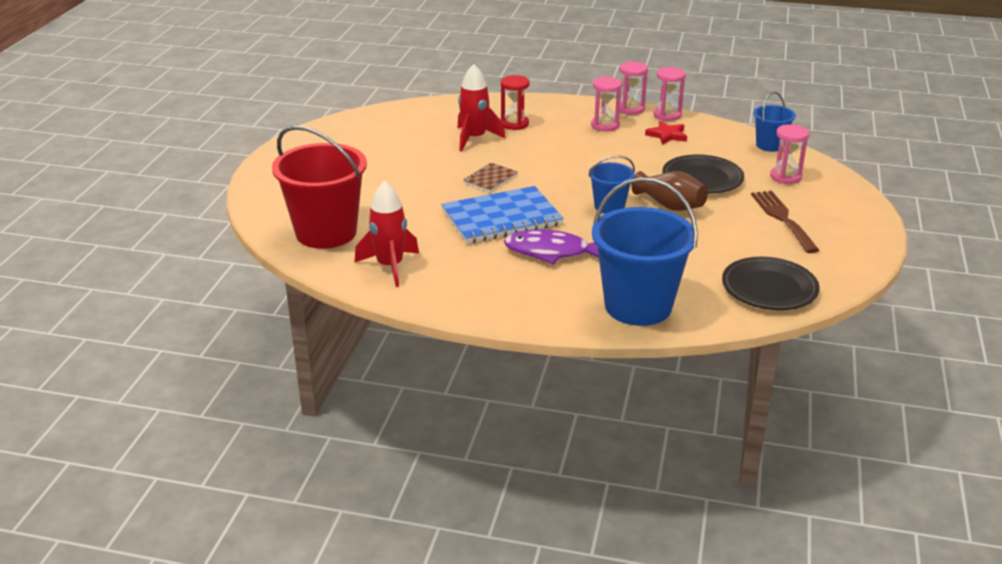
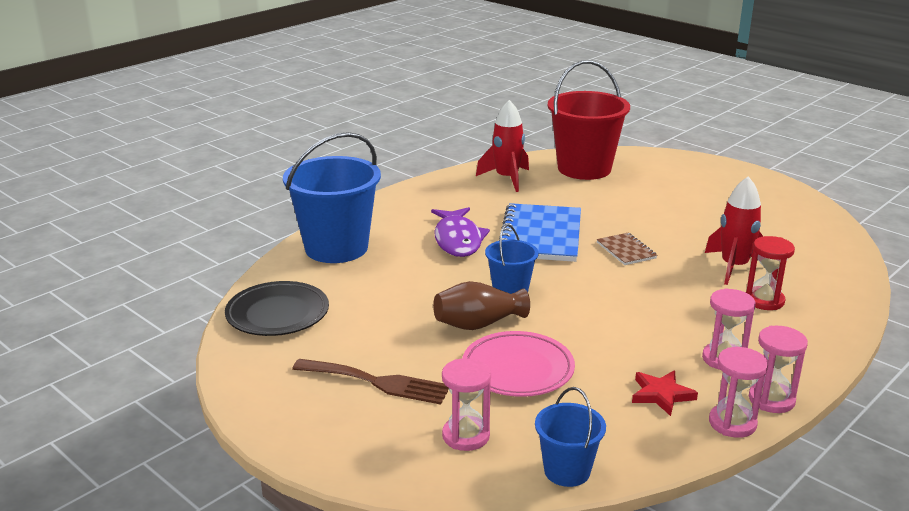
camera: 120 degrees right, 5 degrees down
purple fish [504,229,599,265] -> purple fish turned 135 degrees clockwise [431,207,490,257]
black plate [662,154,744,193] -> pink plate [463,331,575,397]

